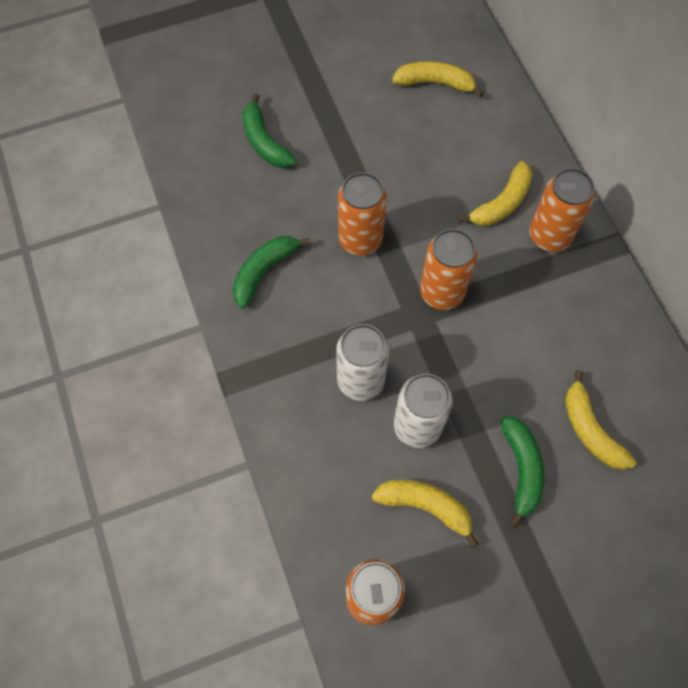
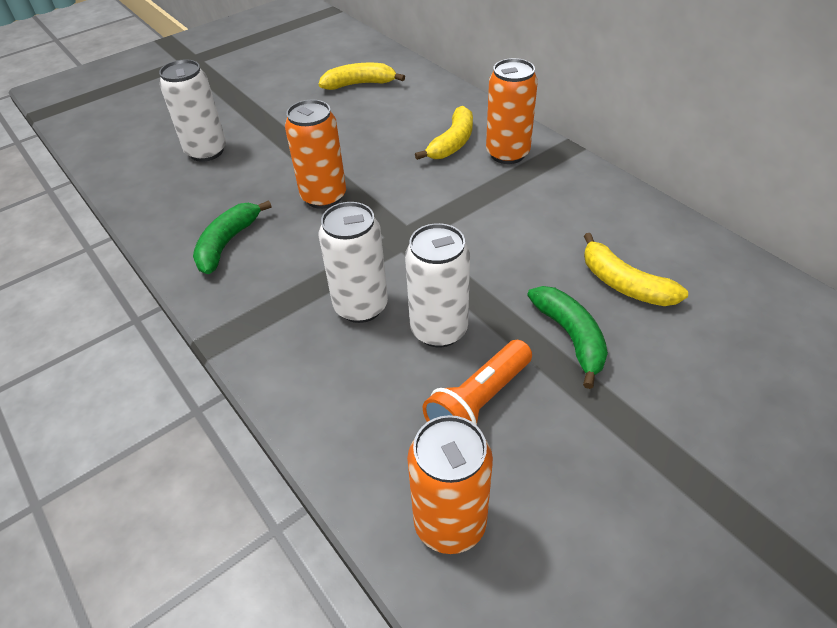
camera: 15 degrees left, 20 degrees down
green banana [242,93,296,168] -> white can [159,59,226,162]
yellow banana [372,480,479,547] -> orange flashlight [423,340,532,426]
orange can [420,229,477,310] -> none

